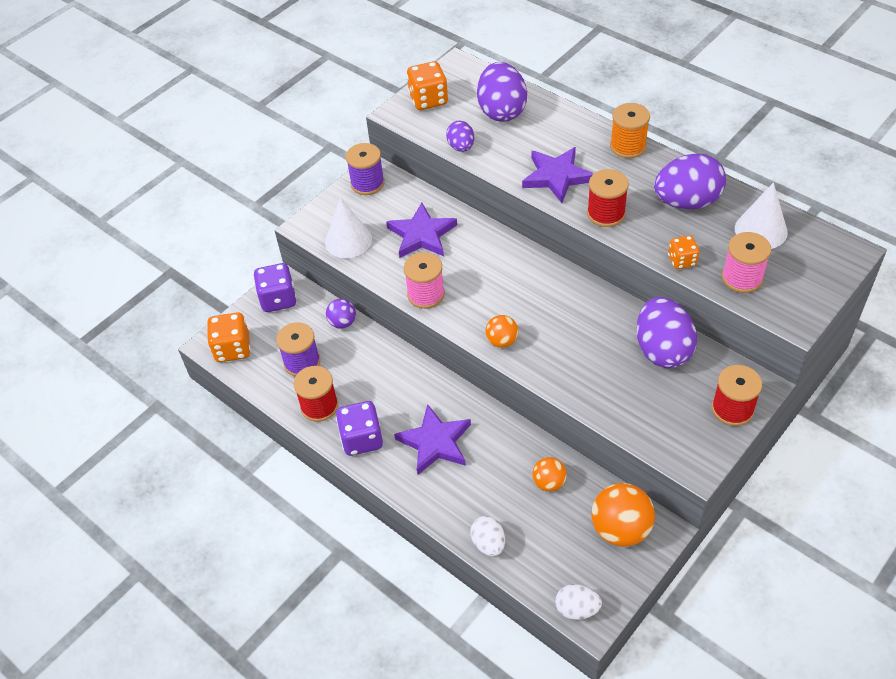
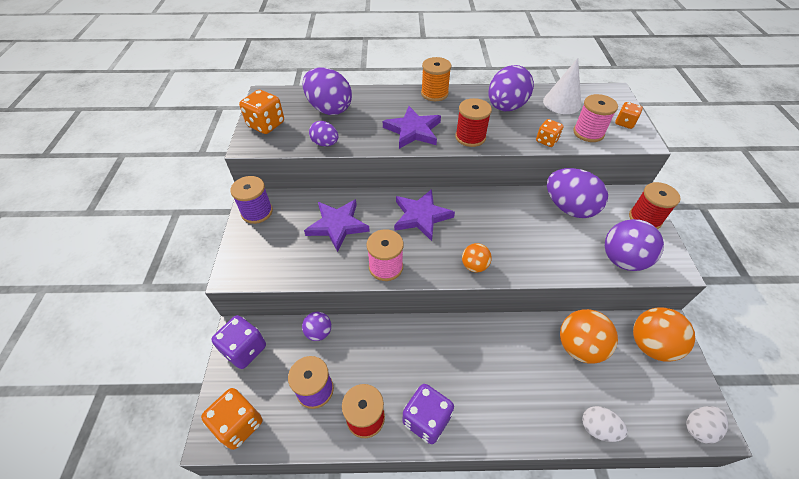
camera: 45 degrees left, 0 degrees up
white cone [325,197,372,258] -> none
purple star [394,404,471,475] -> purple star moved to [394,189,455,241]
orange ball [532,457,567,492] -> orange ball [560,309,618,364], size x1.75
none -> purple ball [605,219,664,271]
none -> orange dice [615,102,643,129]

